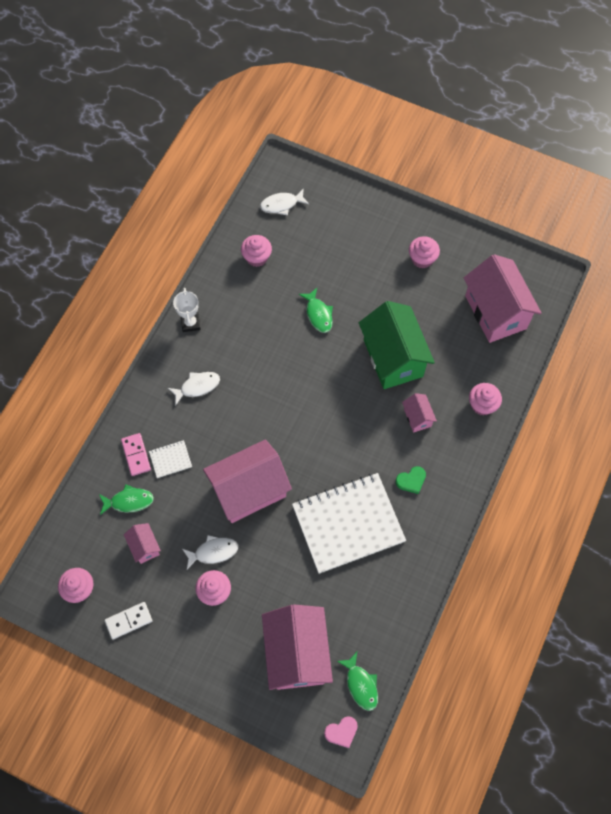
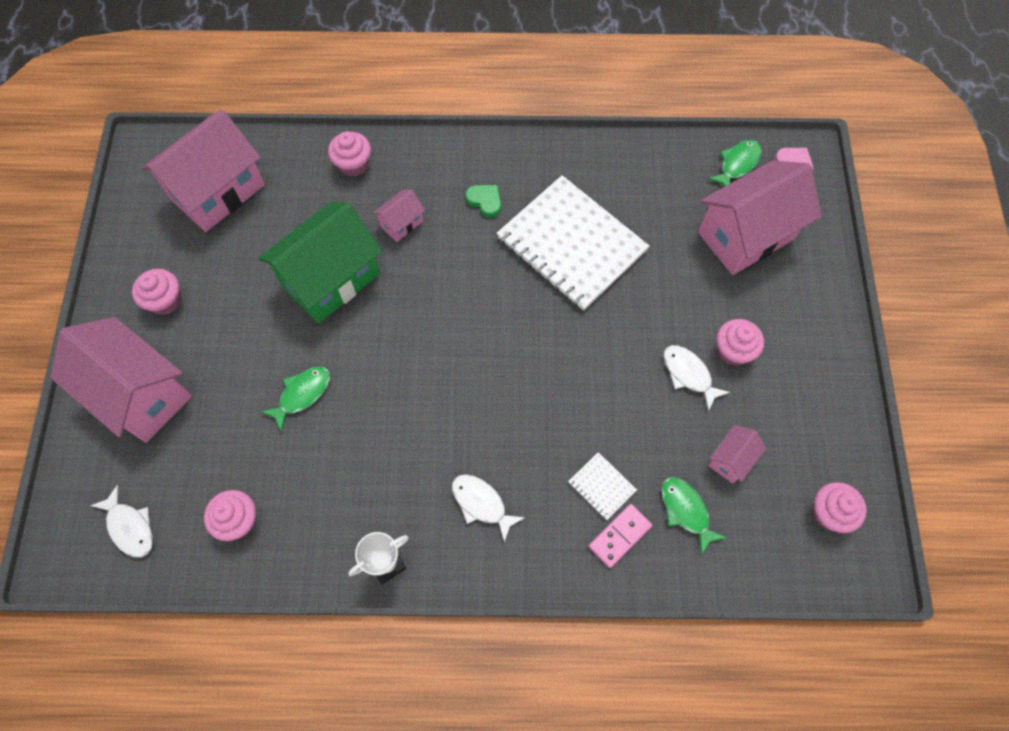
camera: 115 degrees left, 0 degrees up
white domino [105,602,152,639] -> none
pink house [203,439,292,523] -> pink house moved to [50,317,192,443]

